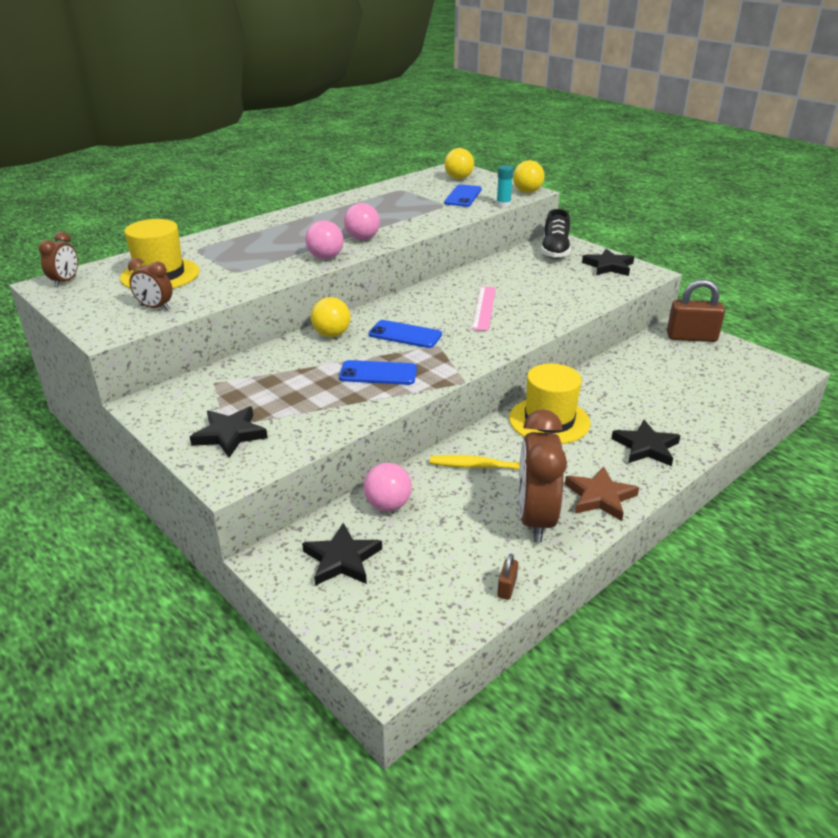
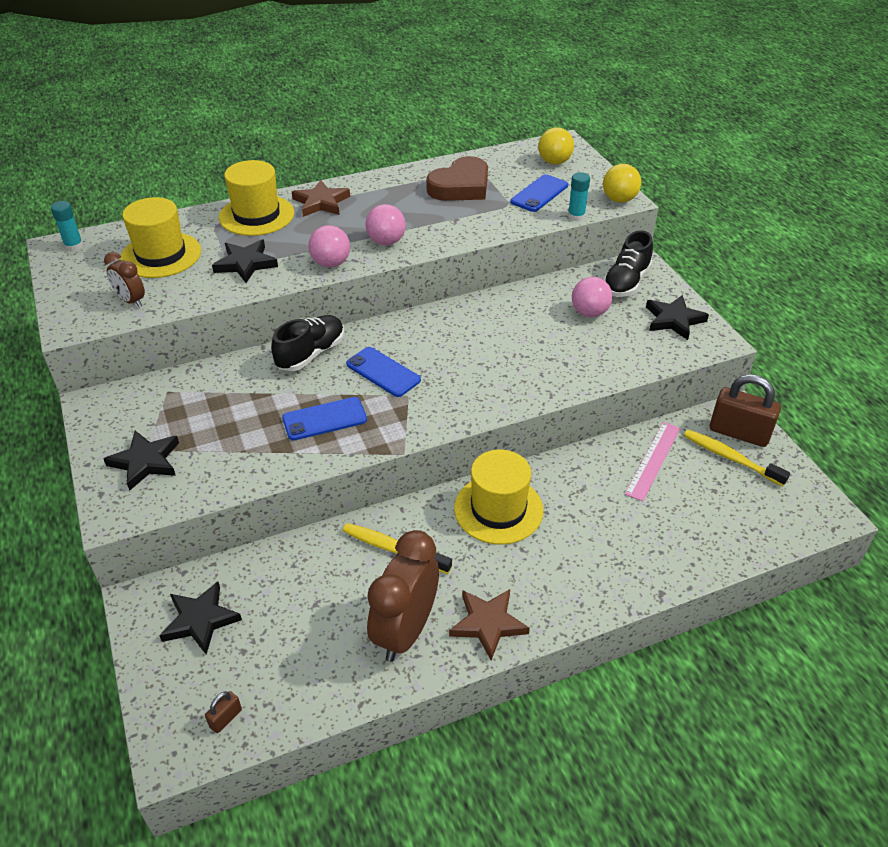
camera: 20 degrees right, 10 degrees up
brown clock [39,232,78,287] -> turquoise glue stick [51,201,83,251]
yellow ball [311,297,351,337] -> black shoe [271,315,344,371]
blue phone [339,360,417,385] -> blue phone turned 45 degrees counterclockwise [282,397,367,441]
pink ball [364,463,412,511] -> pink ball moved to [572,277,612,317]
pink ruler [472,286,496,331] -> pink ruler moved to [625,422,680,502]
brown padlock [497,554,518,600] -> brown padlock moved to [205,691,242,733]
black star [611,420,681,466] -> black star moved to [212,240,278,283]
none -> yellow hat [219,160,294,236]
none -> brown star [292,180,350,217]
none -> brown heart [426,156,488,201]
none -> yellow toothbrush [684,429,790,486]

